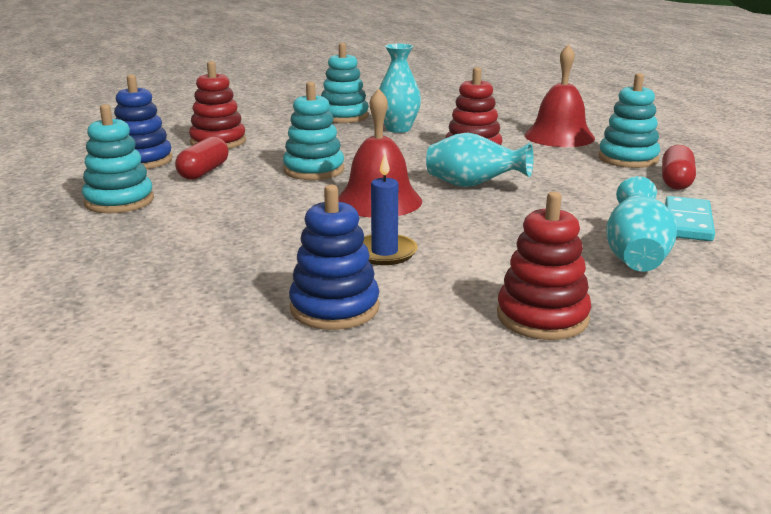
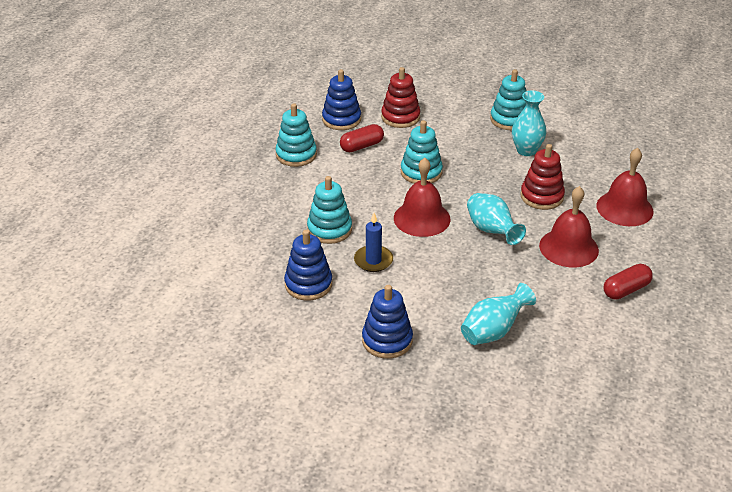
camera: 40 degrees right, 15 degrees up
red stacking toy [497,192,591,340] -> blue stacking toy [362,285,413,359]
turquoise stacking toy [598,73,660,168] -> turquoise stacking toy moved to [307,176,352,244]
turquoise domino [665,196,715,241] -> none
none -> red bell [539,186,599,268]

